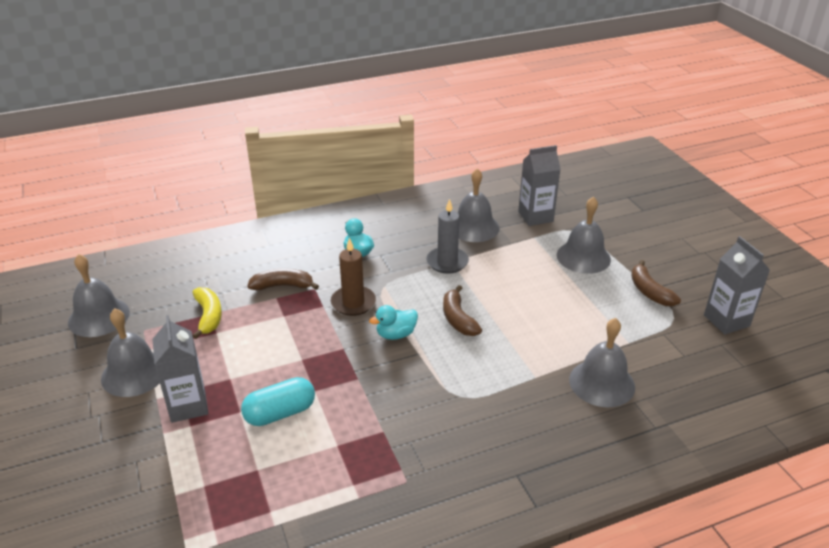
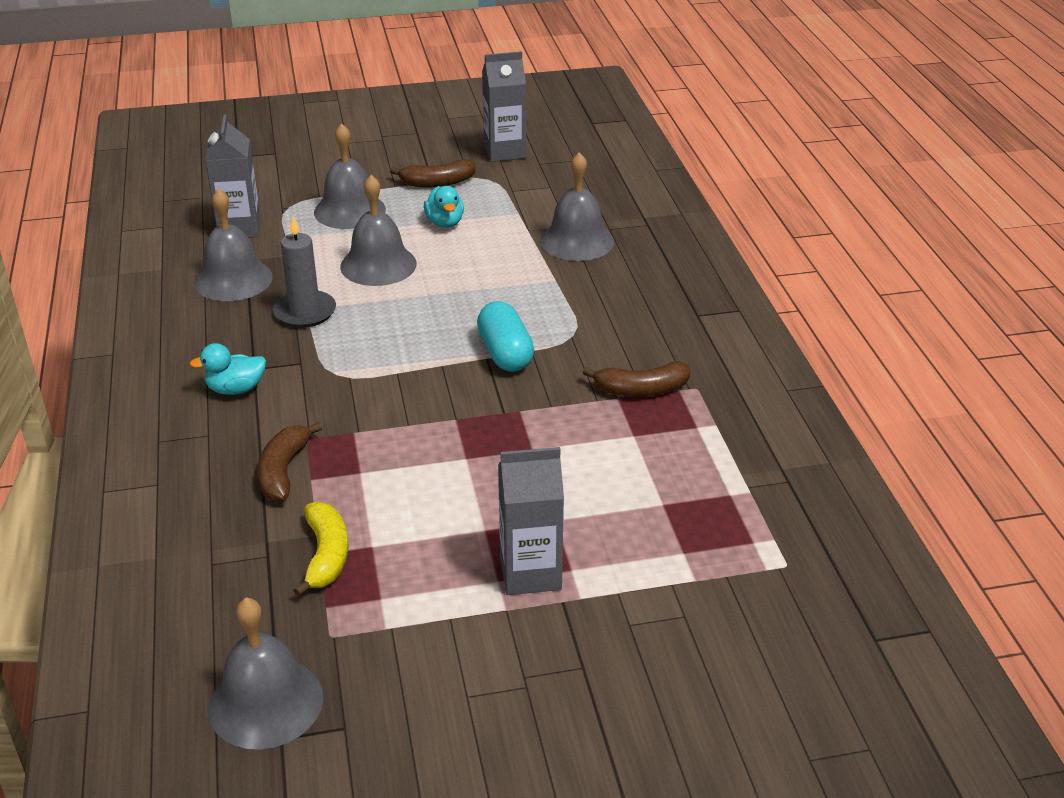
camera: 80 degrees left, 0 degrees up
grey bell [101,308,160,397] -> grey bell moved to [340,175,417,286]
yellow banana [192,287,222,339] -> yellow banana turned 90 degrees clockwise [293,502,348,597]
turquoise capsule [241,377,315,426] -> turquoise capsule moved to [477,301,534,372]
brown candle [331,237,376,316] -> none
turquoise duck [369,305,418,340] -> turquoise duck moved to [424,186,464,228]
brown banana [443,285,482,336] -> brown banana moved to [583,361,690,397]

